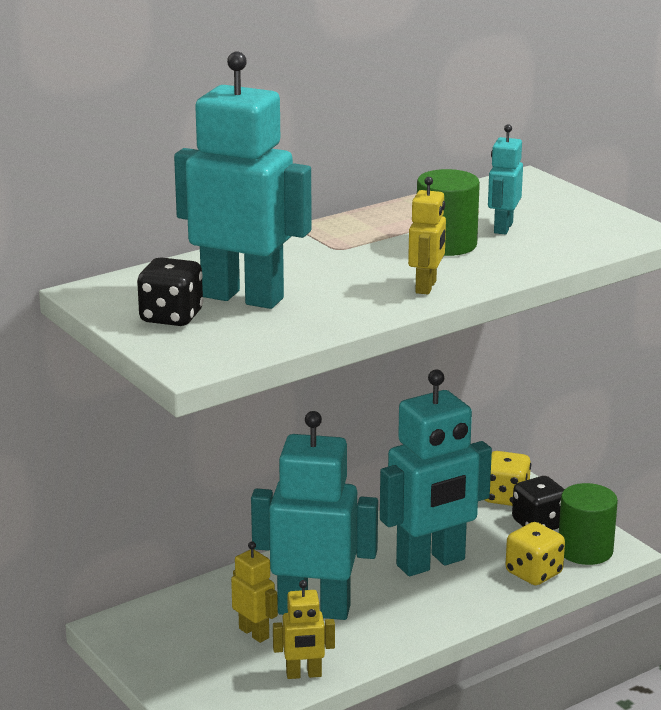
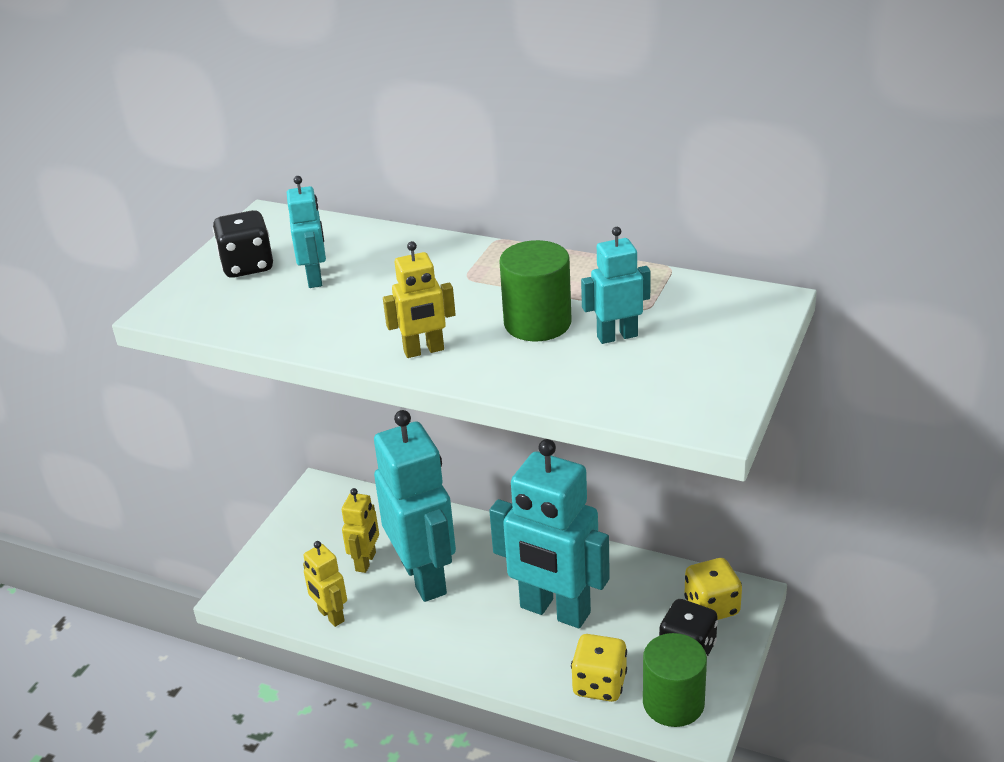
camera: 60 degrees right, 10 degrees up
turquoise robot [174,51,312,309] -> turquoise robot [287,176,326,288], size x0.47

